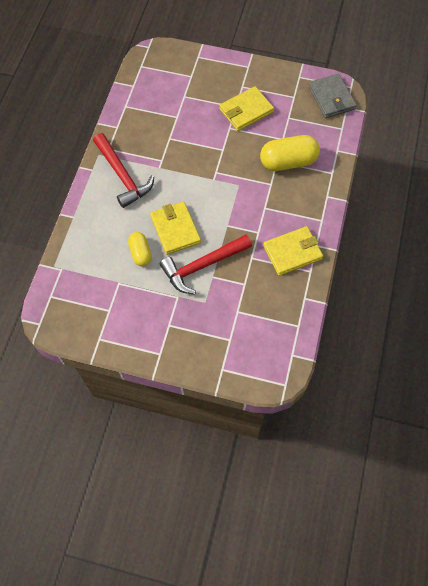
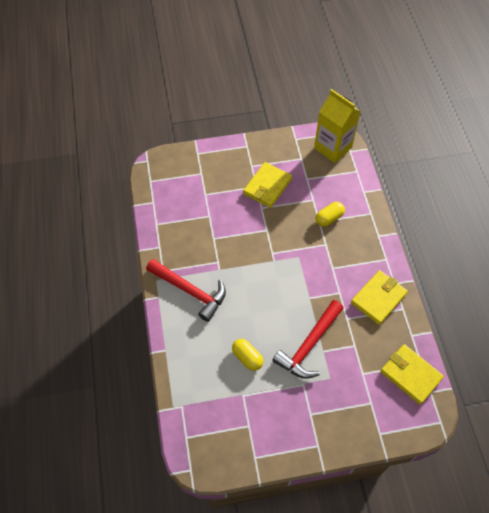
camera: 25 degrees left, 5 degrees down
yellow wallet [150,202,201,255] -> yellow wallet moved to [380,344,444,405]
yellow capsule [260,135,320,171] -> yellow capsule [315,202,345,227], size x0.58
grey wallet [308,74,357,118] -> yellow carton [314,89,361,163]

